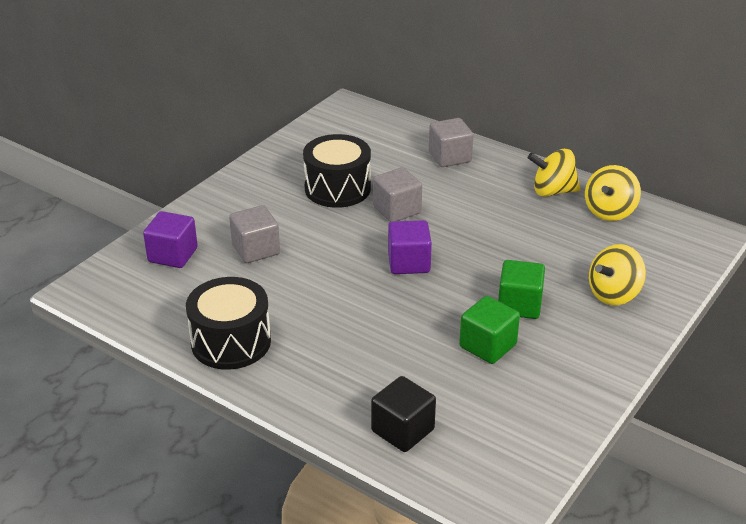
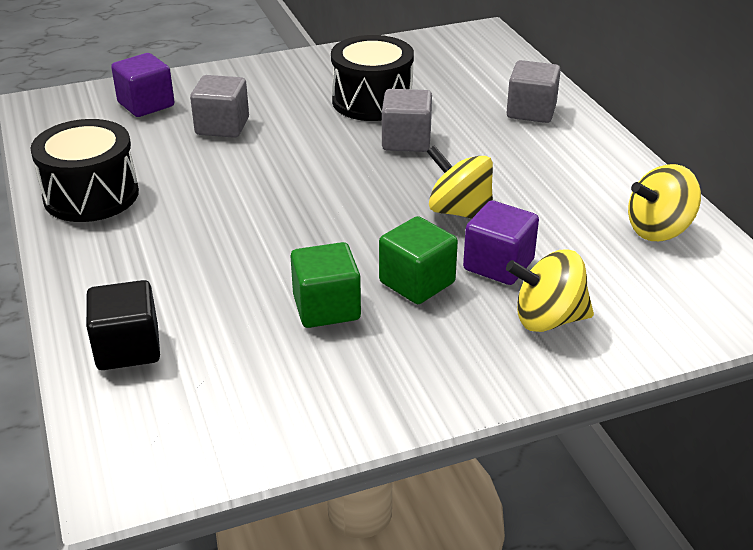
camera: 35 degrees right, 0 degrees up
purple cube [388,220,432,274] -> purple cube moved to [463,200,539,285]
yellow spinning top [527,149,581,197] -> yellow spinning top moved to [427,145,493,219]

